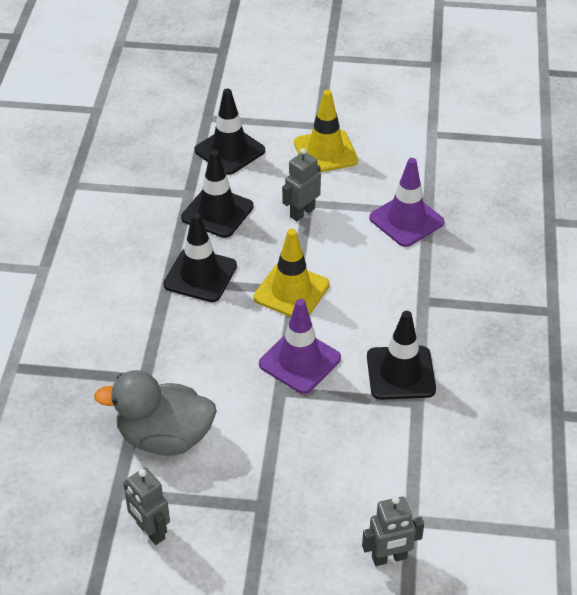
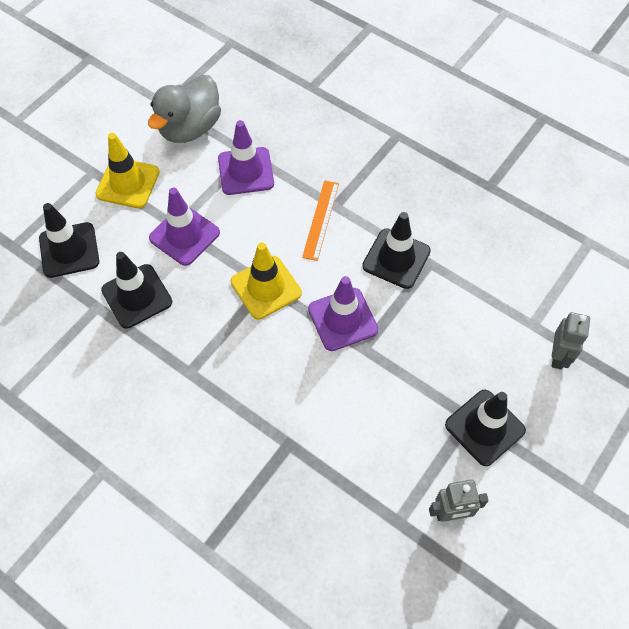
camera: 60 degrees left, 15 degrees up
grey duck [94,370,217,456] -> grey duck moved to [148,75,221,143]
black traffic cone [163,213,237,302] -> black traffic cone moved to [445,390,526,466]
grey robot [282,148,321,221] -> purple traffic cone [149,188,220,266]
none -> orange ruler [302,180,339,261]

